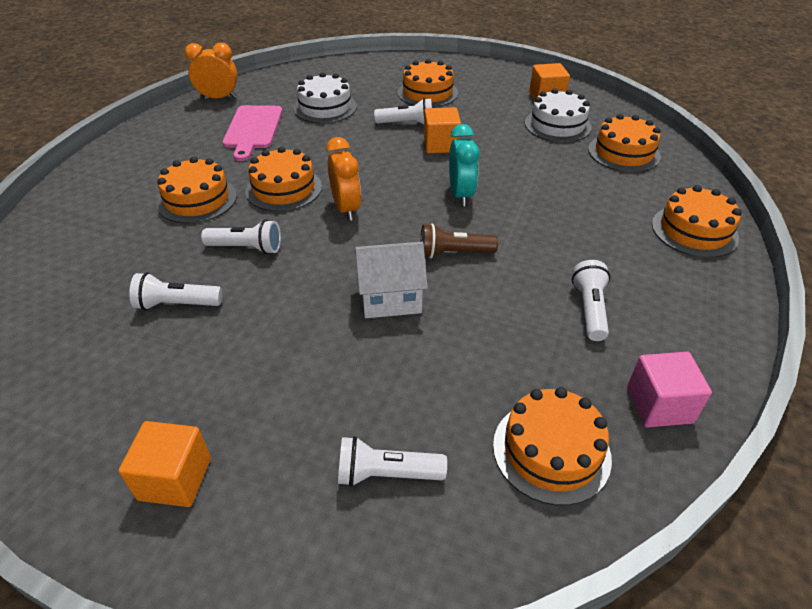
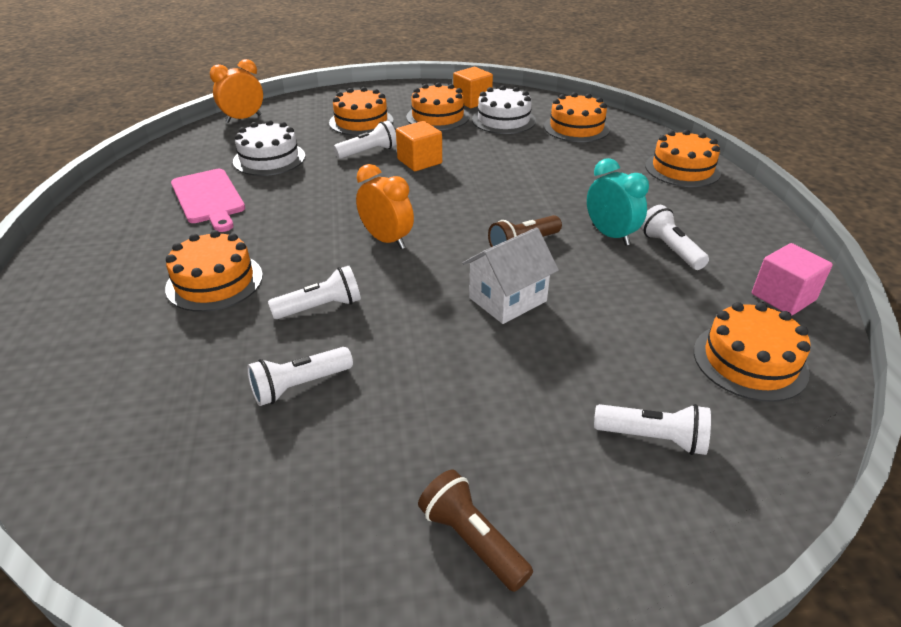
camera: 30 degrees left, 5 degrees down
orange cube [119,421,211,507] -> brown flashlight [418,470,533,592]
orange clock [185,43,237,99] -> orange clock moved to [210,59,263,123]
orange cake [245,147,322,212] -> orange cake moved to [406,82,470,130]
white flashlight [338,436,447,487] -> white flashlight turned 135 degrees counterclockwise [594,404,711,455]
turquoise clock [449,124,480,206] -> turquoise clock moved to [587,158,649,246]

